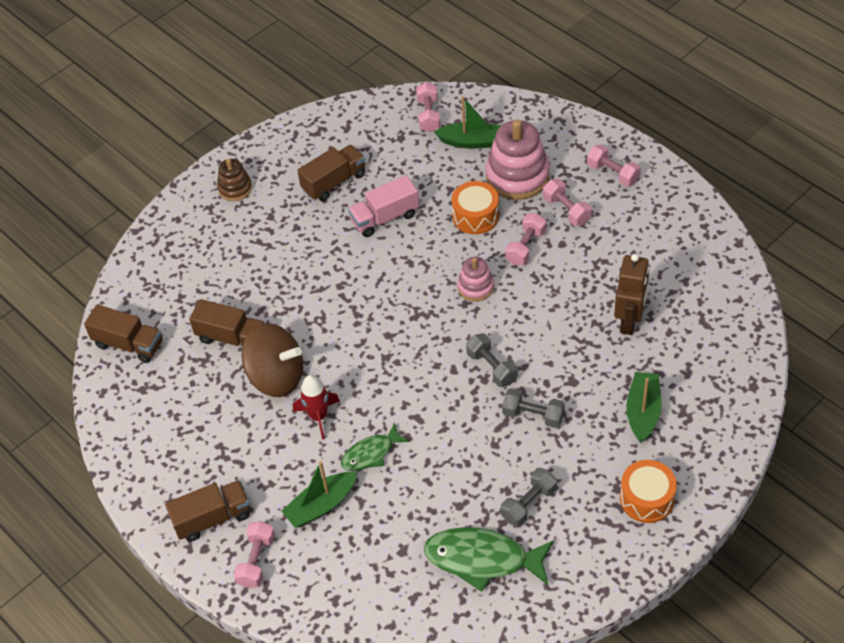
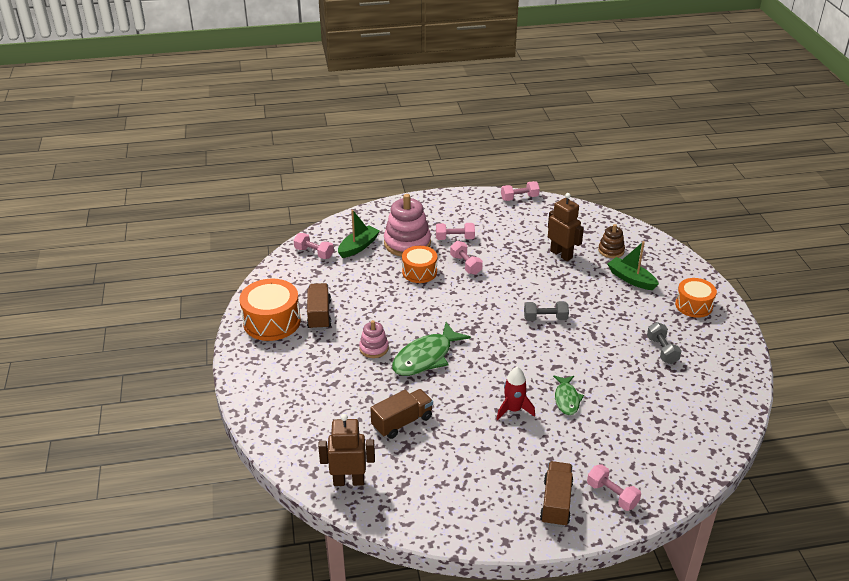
camera: 60 degrees left, 15 degrees down
brown truck [84,304,162,363] -> brown robot [318,414,375,486]
brown stacking toy [217,159,252,201] -> brown stacking toy moved to [598,224,625,258]
brown spinning top [242,323,303,397] -> none
green boat [282,461,357,528] -> none
pink truck [348,175,419,237] -> none
green fish [424,527,554,592] -> green fish moved to [392,322,471,376]
pink stacking toy [457,257,494,301] -> pink stacking toy moved to [359,320,389,358]
grey dumbbell [502,388,565,428] -> none
pink dumbbell [587,144,641,187] -> pink dumbbell moved to [501,181,540,201]
none -> orange drum [240,279,301,341]

